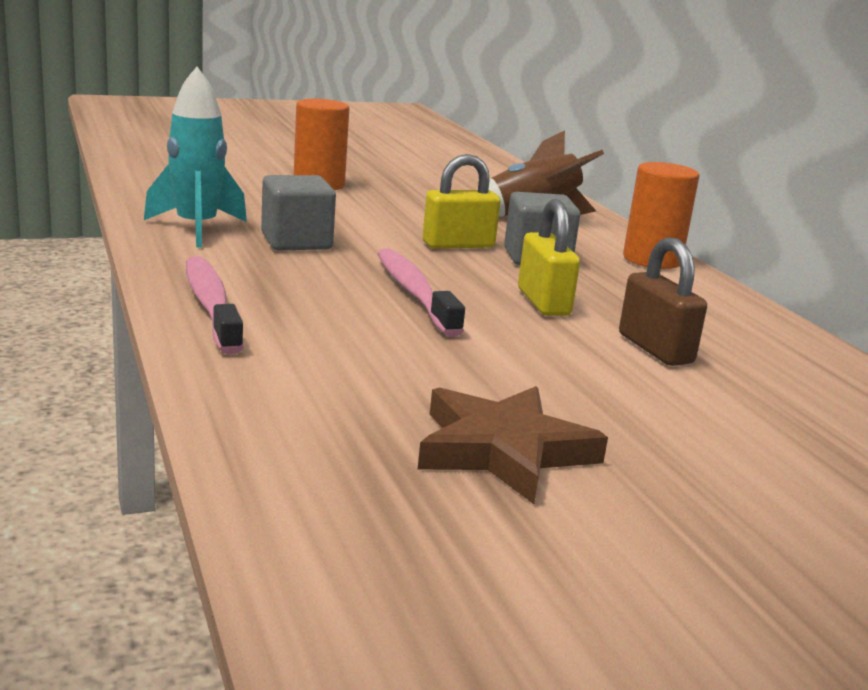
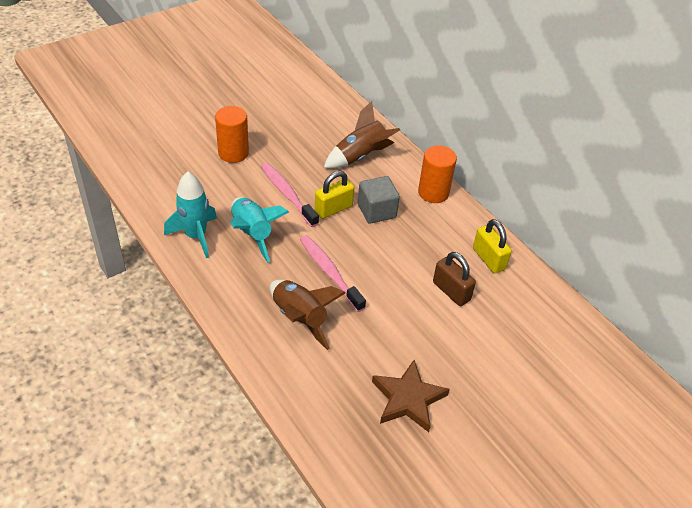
camera: 15 degrees left, 25 degrees up
pink toothbrush [186,256,244,354] -> pink toothbrush moved to [261,162,319,227]
grey cube [261,175,336,251] -> turquoise rocket [230,197,289,263]
yellow padlock [518,199,580,316] -> yellow padlock moved to [473,219,512,273]
none -> brown rocket [270,280,346,350]

